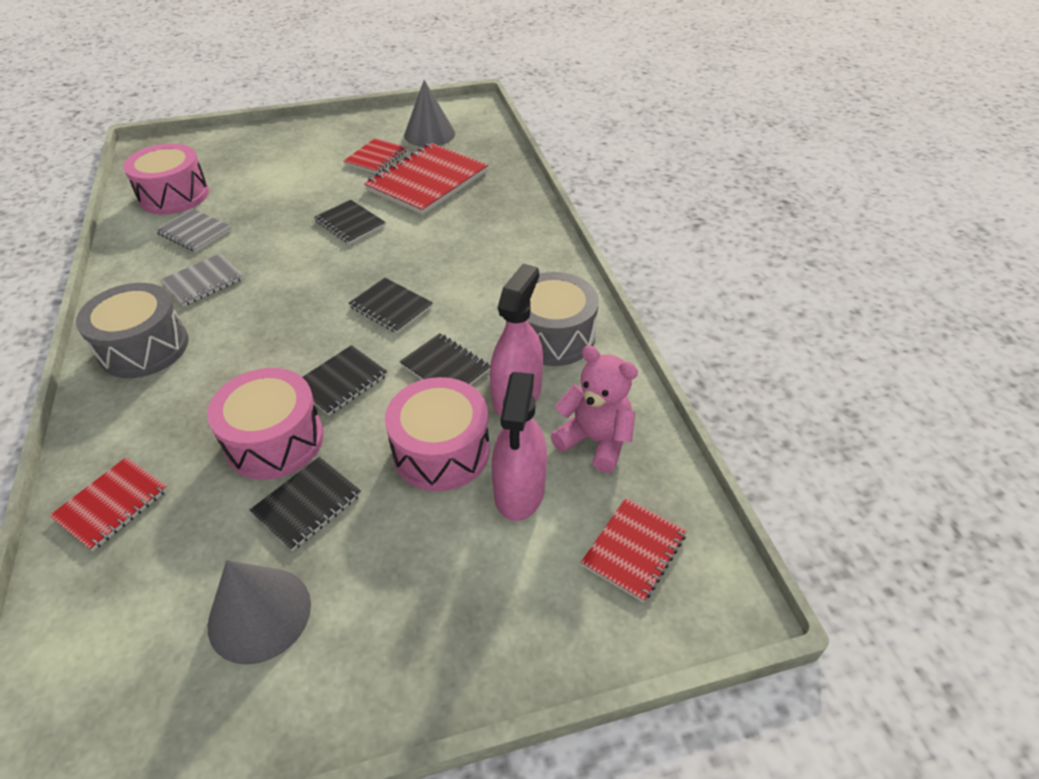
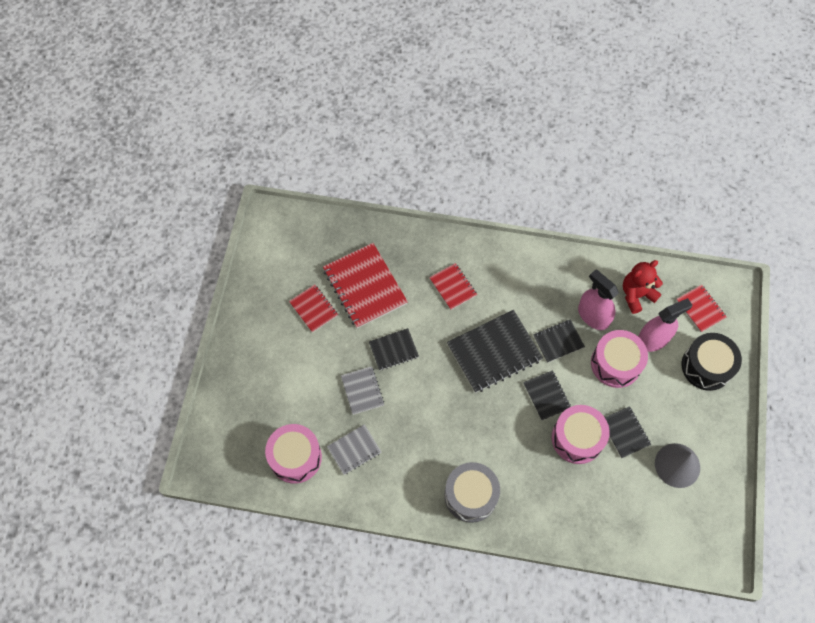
camera: 65 degrees left, 20 degrees up
red notebook [49,457,168,551] -> red notebook moved to [429,263,477,310]
grey notebook [160,254,244,307] -> grey notebook moved to [341,366,384,415]
black notebook [349,278,433,333] -> black notebook [447,310,543,393], size x1.83
grey cone [404,80,455,147] -> none
pink spray bottle [492,372,547,521] -> pink spray bottle turned 60 degrees counterclockwise [638,298,692,352]
grey drum [528,272,599,366] -> none
pink teddy bear [551,345,638,473] -> red teddy bear [623,260,663,314]
none -> black drum [681,333,742,391]

